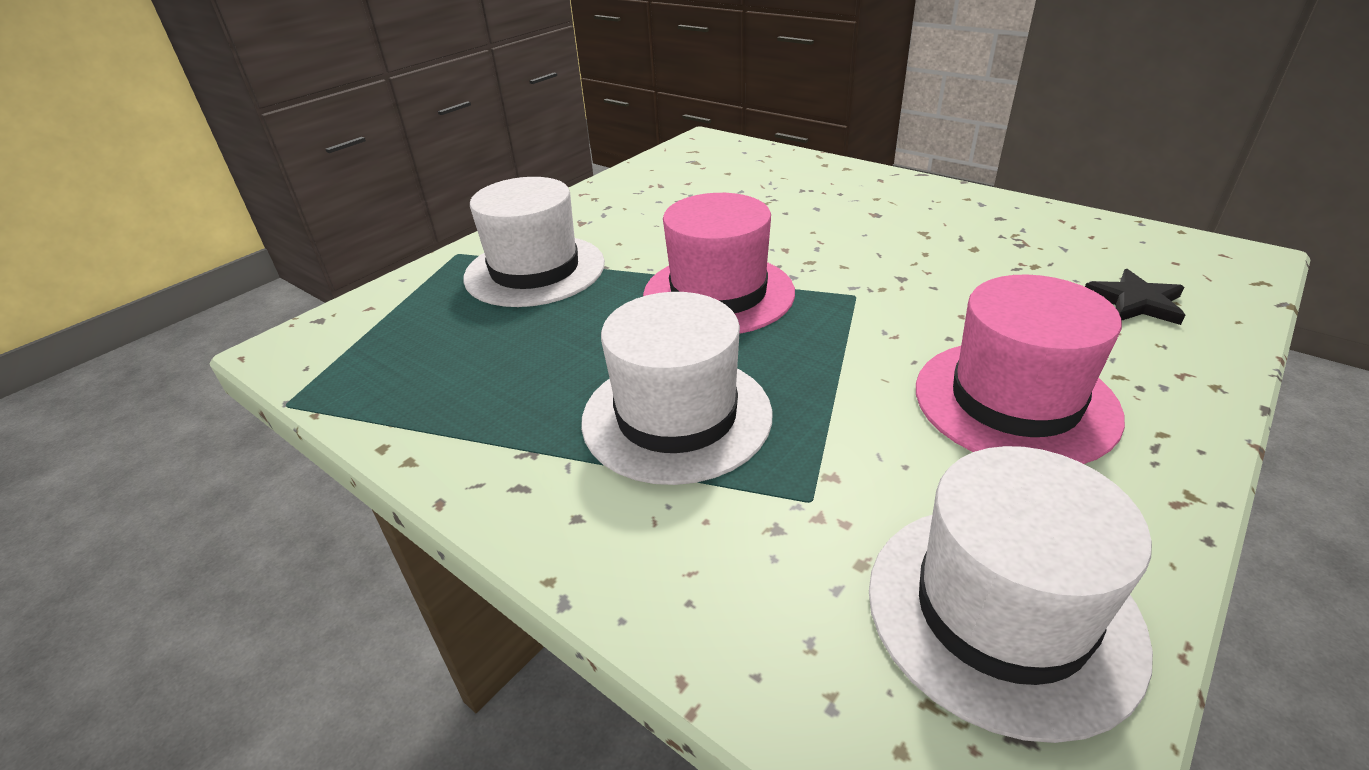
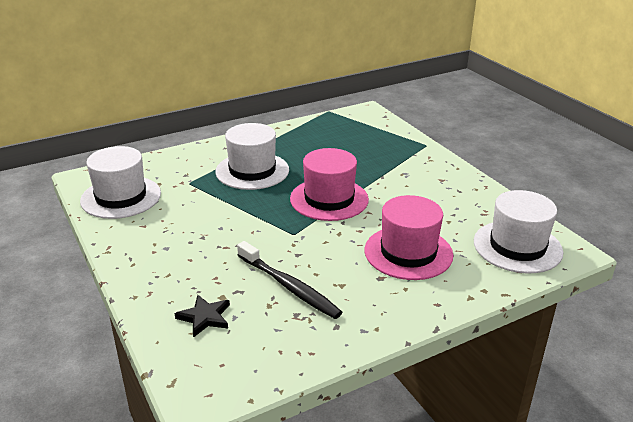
camera: 110 degrees right, 5 degrees down
white hat [463,177,605,307] -> white hat moved to [474,190,563,273]
pink hat [916,275,1125,464] -> pink hat moved to [365,195,454,280]
none -> black toothbrush [237,241,343,319]

